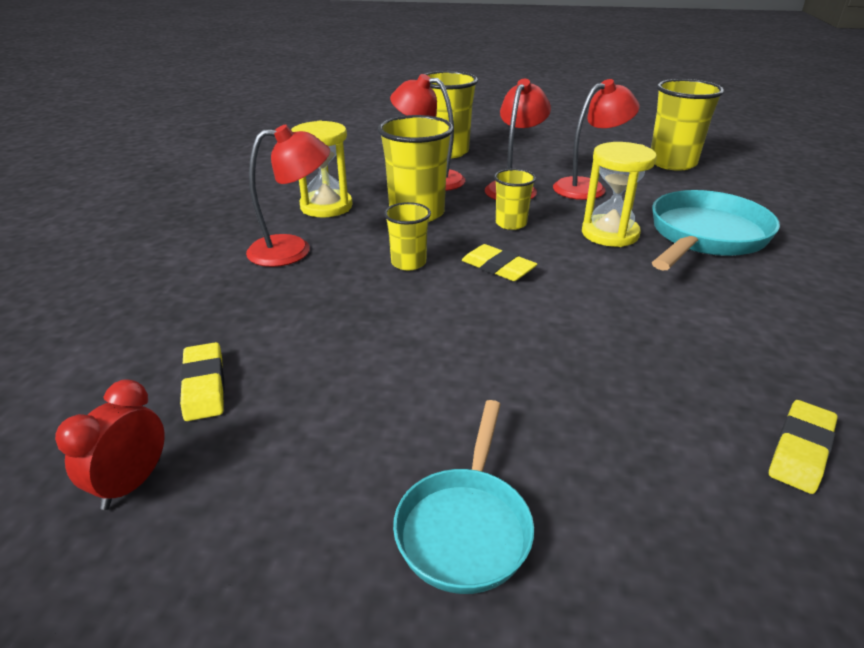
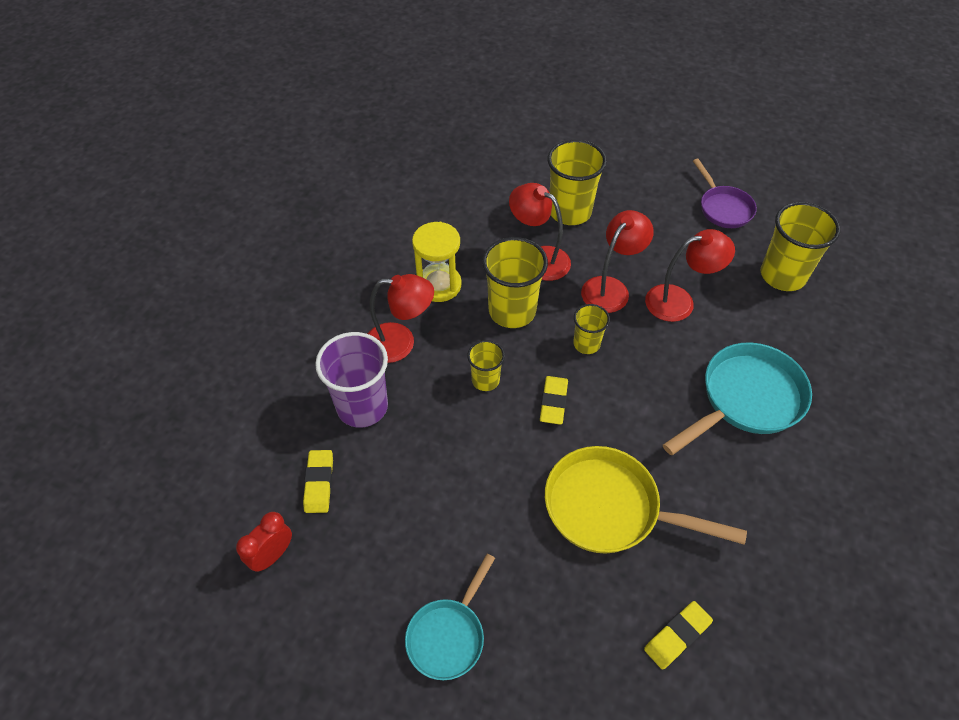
camera: 15 degrees right, 20 degrees up
yellow eraser [462,244,537,281] -> yellow eraser turned 45 degrees clockwise [540,376,568,425]
yellow hourglass [582,142,657,247] -> none
none -> purple cup [315,332,388,428]
none -> yellow pan [545,446,747,554]
none -> purple pan [693,159,757,228]

